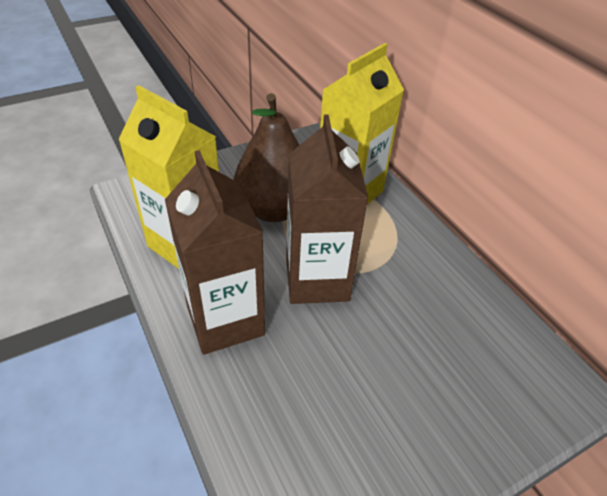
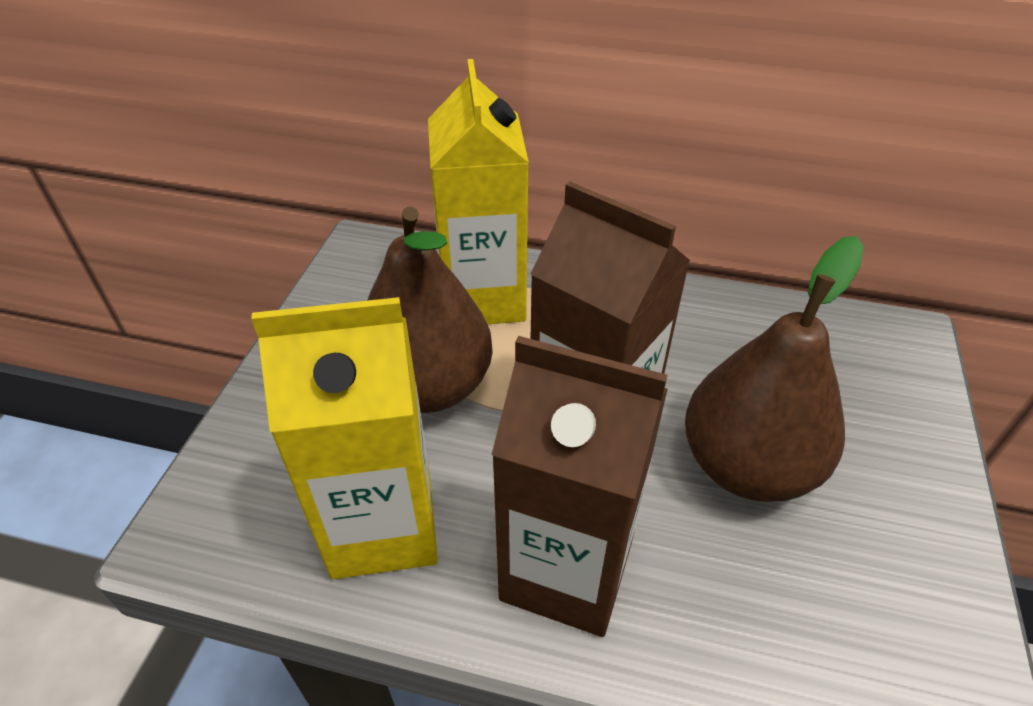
camera: 45 degrees left, 0 degrees up
none -> brown pear [685,236,864,502]

